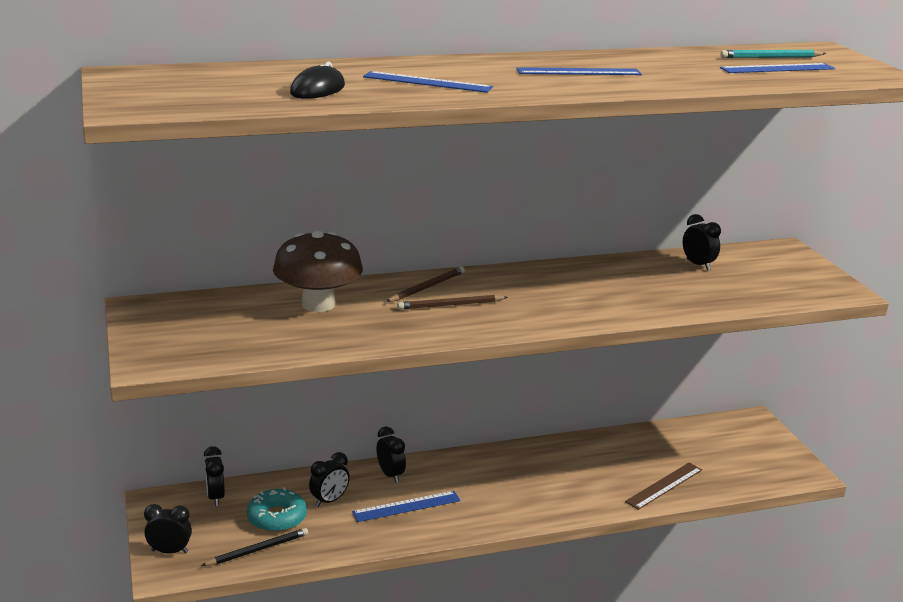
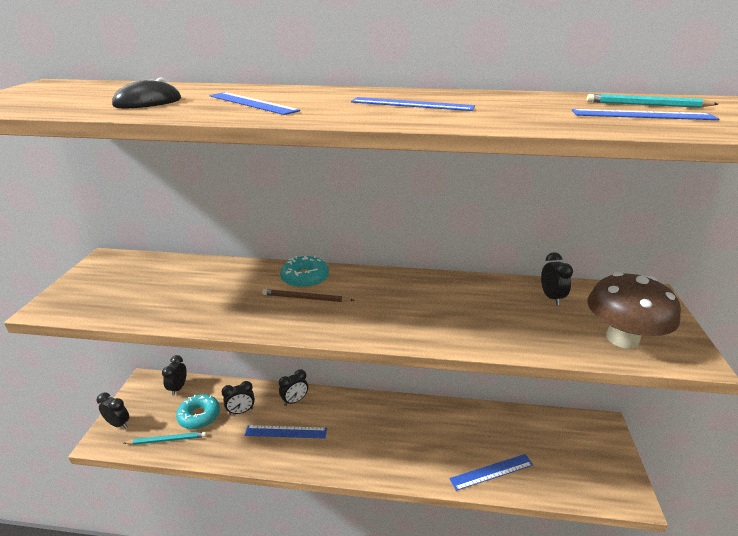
camera: 25 degrees right, 5 degrees up
black pencil [201,528,308,566] -> turquoise pencil [124,432,207,445]
brown mushroom [273,230,363,312] -> brown mushroom moved to [587,272,681,349]
black clock [376,427,406,483] -> black clock turned 60 degrees clockwise [279,369,308,406]
brown pencil [386,267,465,302] -> turquoise donut [280,256,329,288]
brown ruler [625,463,702,510] -> blue ruler [449,454,533,491]

